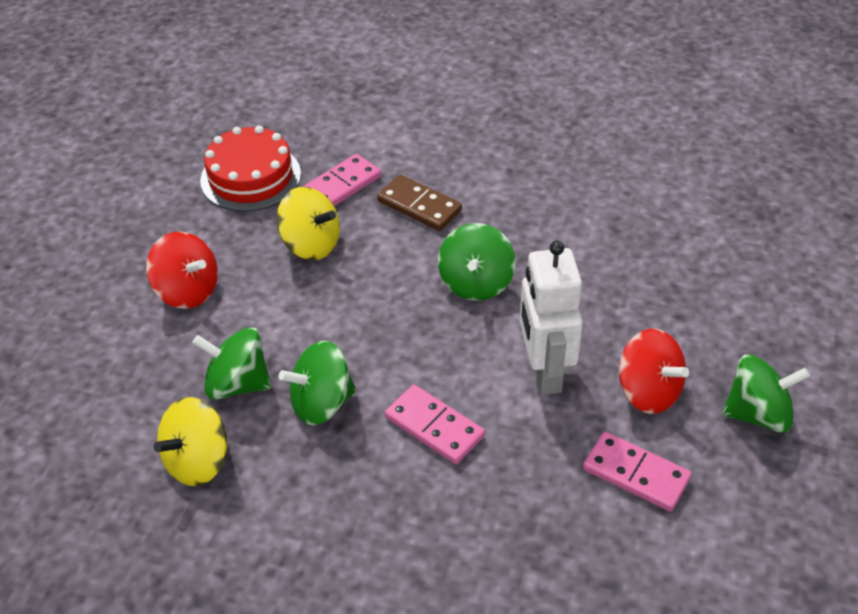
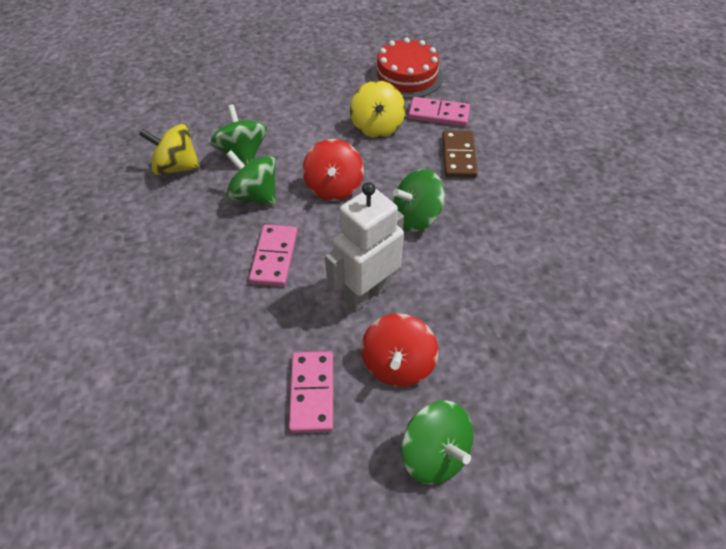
camera: 55 degrees right, 5 degrees up
red spinning top [146,231,218,309] -> red spinning top moved to [302,139,364,201]

